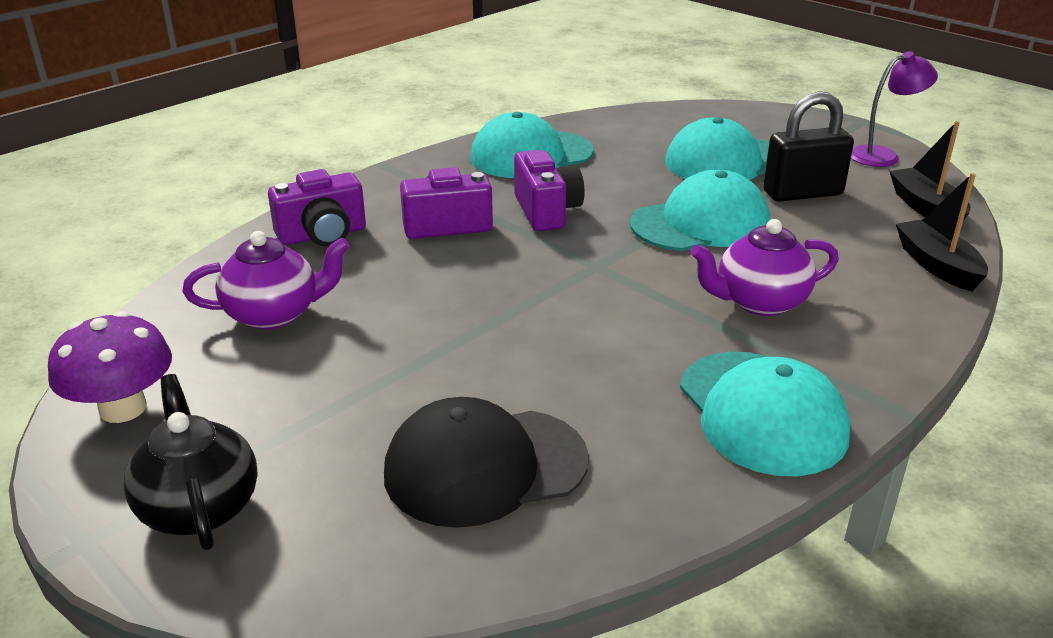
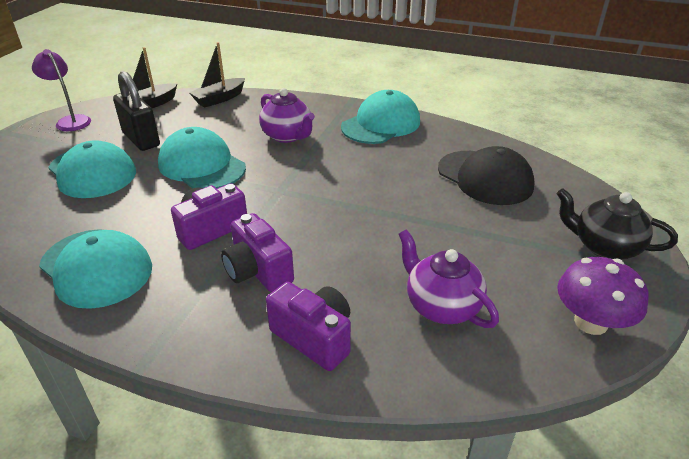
camera: 115 degrees left, 5 degrees up
black teapot [124,374,258,550] -> black teapot turned 75 degrees clockwise [557,188,678,259]

